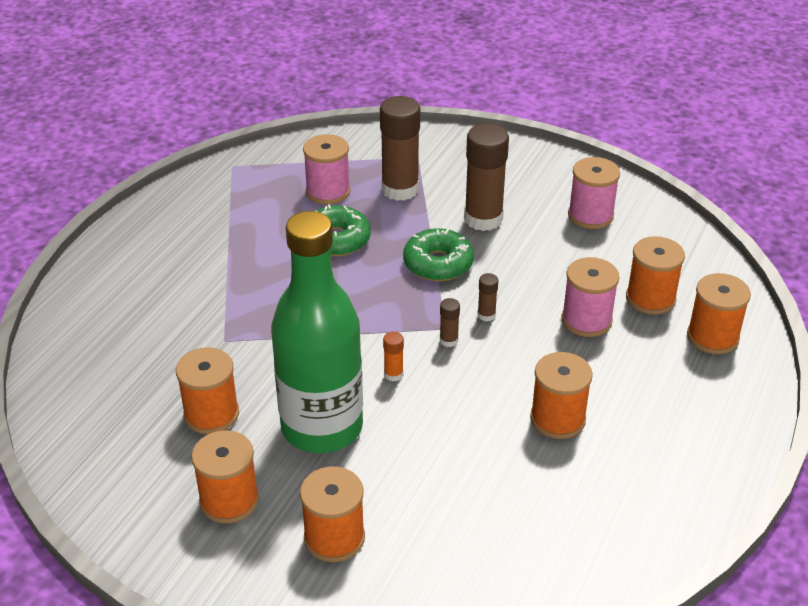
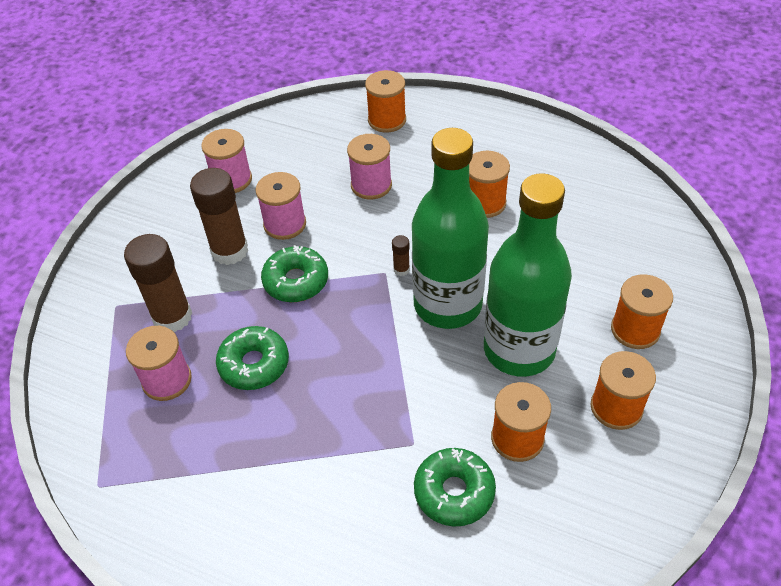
camera: 90 degrees left, 10 degrees up
orange glue stick [383,331,404,381] -> green bottle [412,128,489,329]
brown glue stick [477,273,498,321] -> none
orange spool [626,236,685,315] -> none
none -> pink spool [256,172,306,240]
none -> green donut [414,448,496,527]

